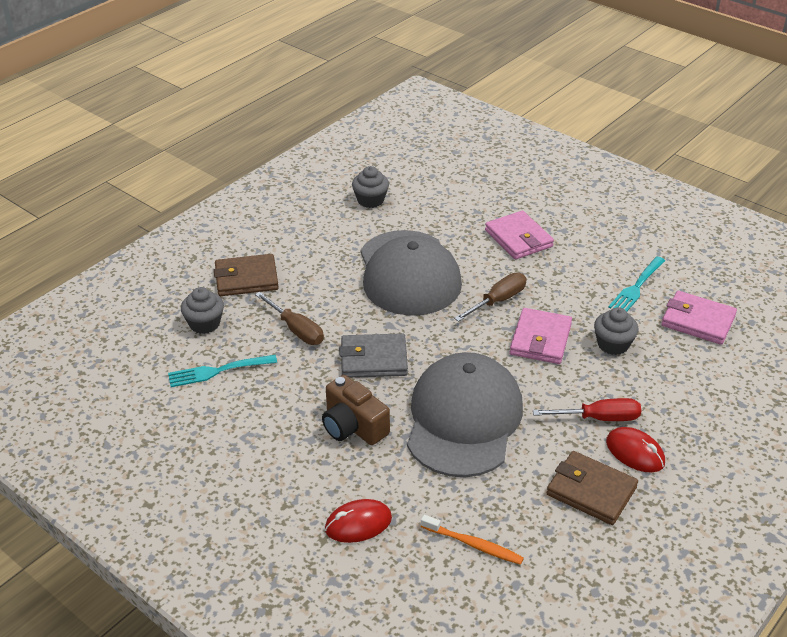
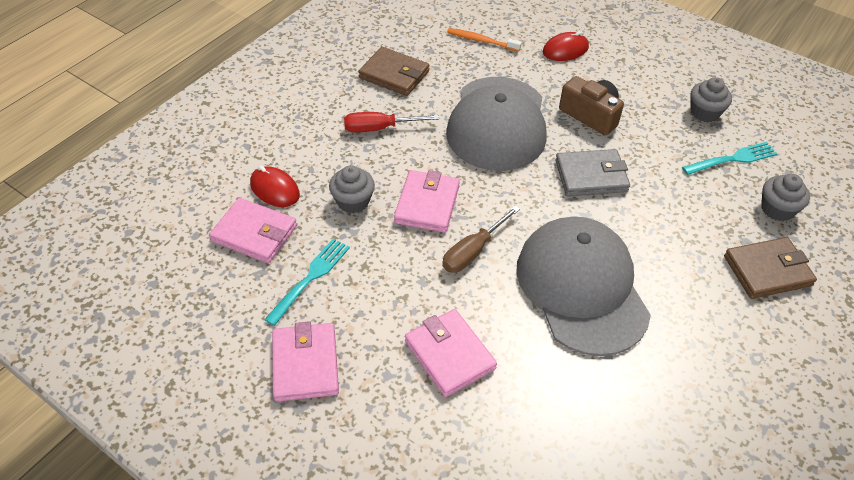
camera: 175 degrees right, 10 degrees up
brown screwdriver [255,292,324,345] -> none
grey cupcake [352,166,389,208] -> grey cupcake moved to [690,77,732,122]
red mouse [606,427,665,473] -> red mouse moved to [250,166,300,207]
none -> pink wallet [272,321,339,402]

